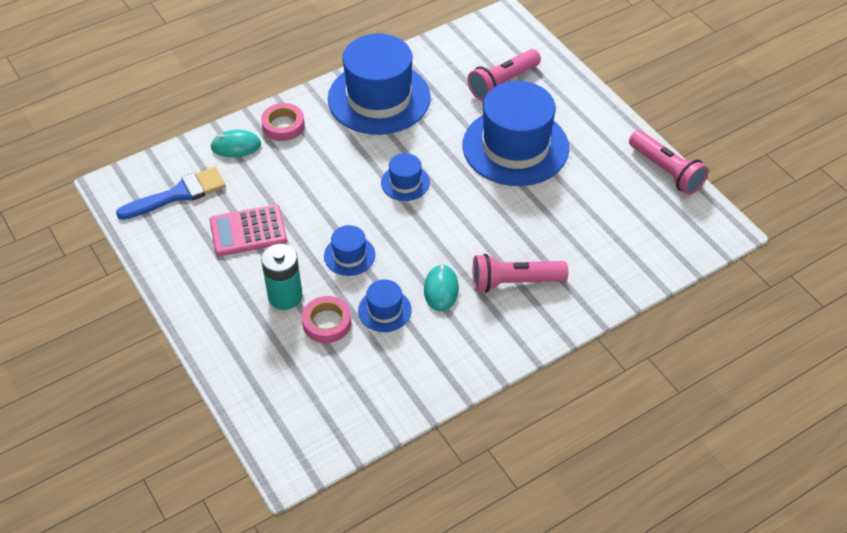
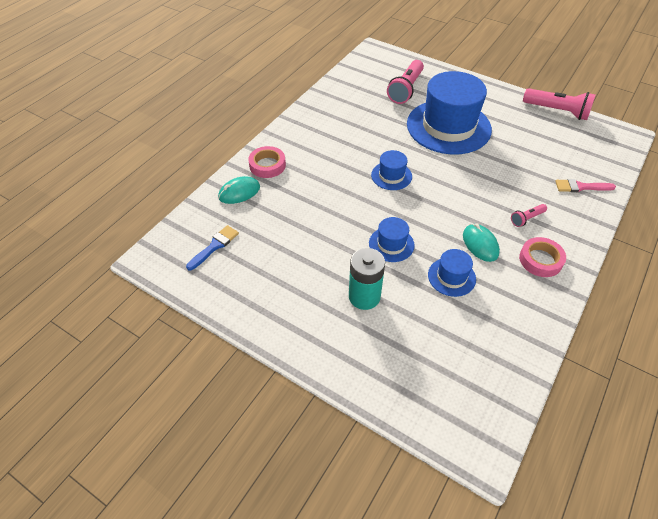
camera: 25 degrees left, 0 degrees up
blue brush [116,167,226,220] -> blue brush [186,225,239,270], size x0.63
pink calculator [209,204,287,256] -> none
pink tape [302,296,351,343] -> pink tape moved to [519,237,566,277]
blue hat [328,34,431,135] -> none
pink flashlight [473,254,568,293] -> pink flashlight [511,204,547,227], size x0.51
none -> pink brush [555,179,616,192]

